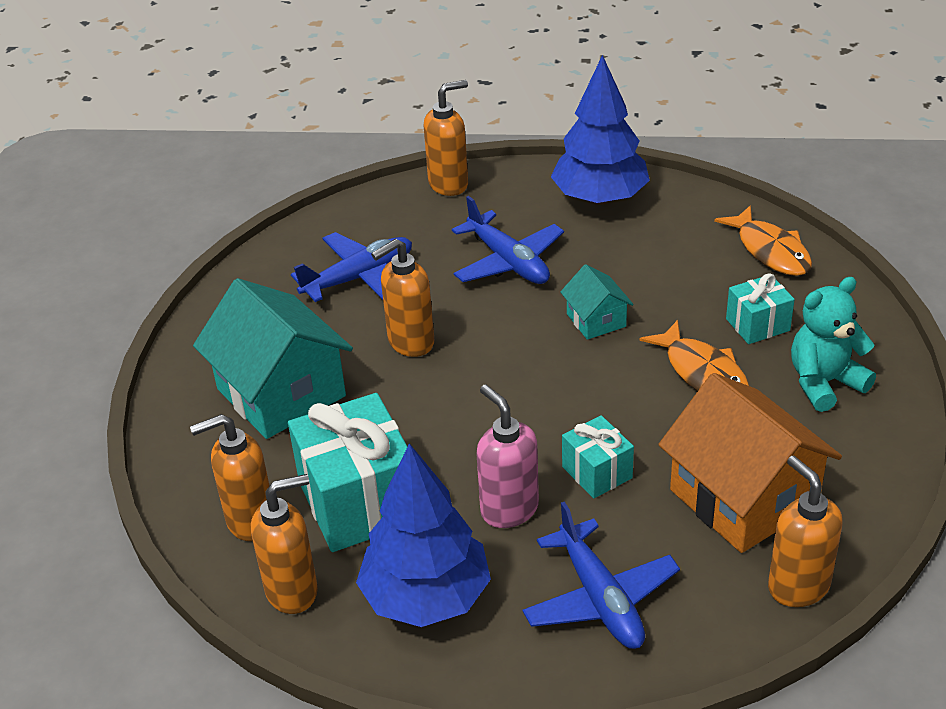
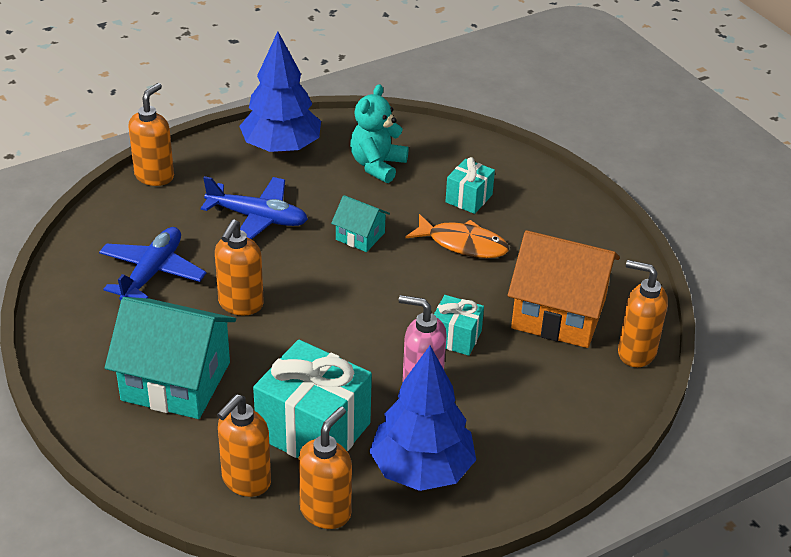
camera: 40 degrees left, 0 degrees up
blue plane [522,502,680,649] -> none
orange fish [714,205,812,276] -> none
turquoise teddy bear [791,277,876,412] -> turquoise teddy bear moved to [350,84,409,183]

